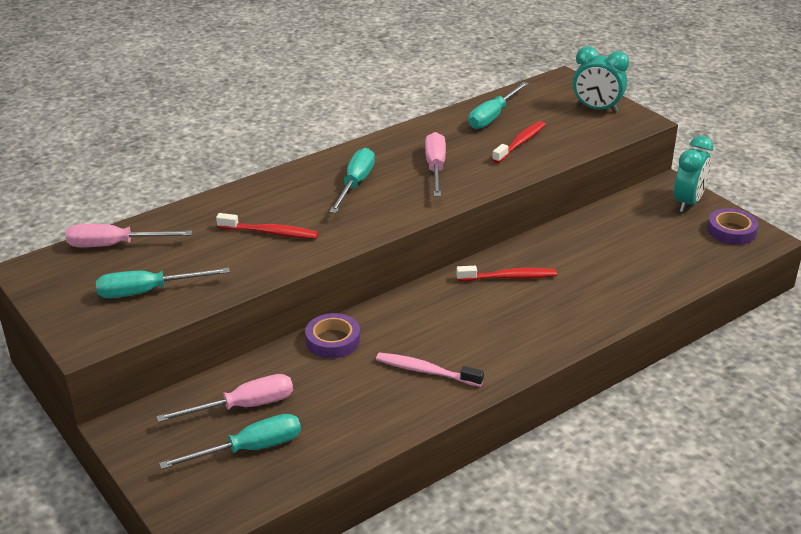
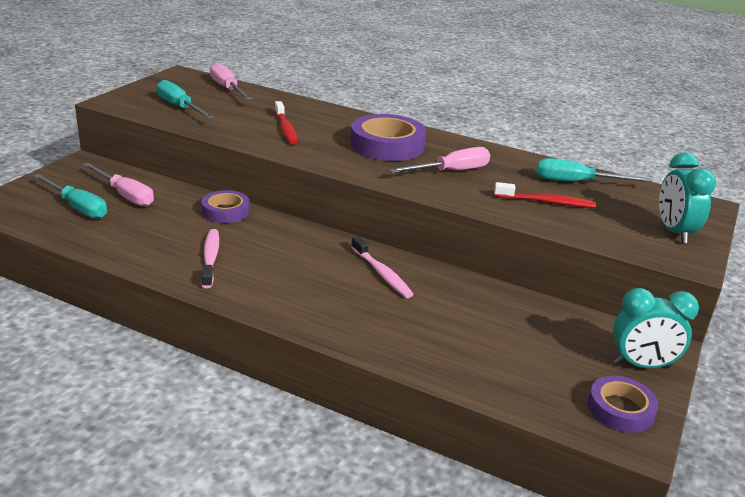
camera: 60 degrees right, 5 degrees down
turquoise screwdriver [329,148,375,213] -> purple tape [350,114,426,161]
red toothbrush [456,266,557,281] -> pink toothbrush [351,236,414,298]

